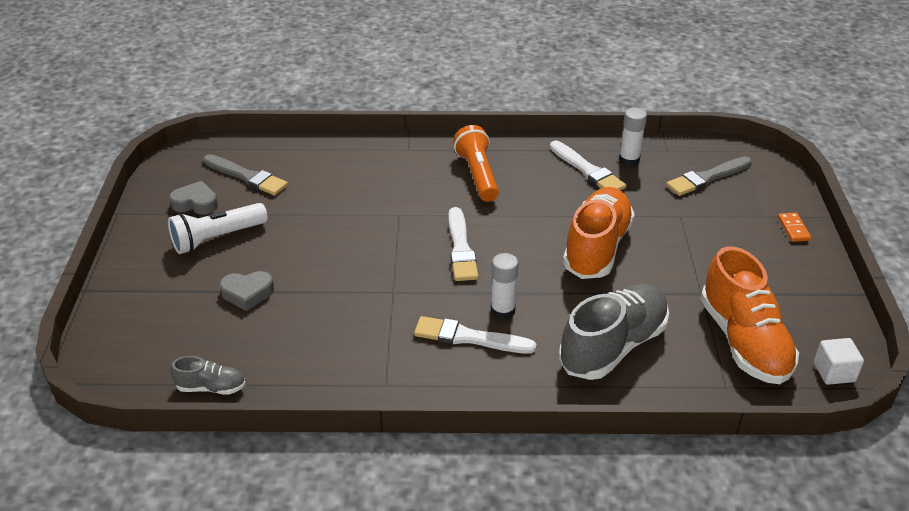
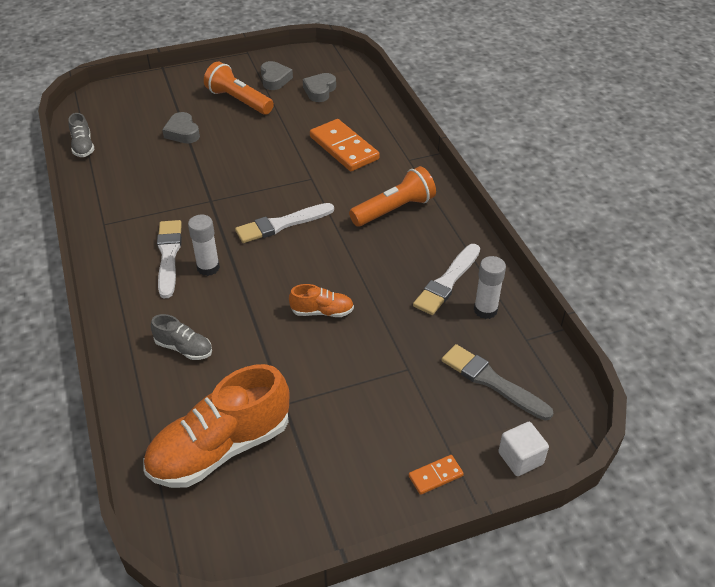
camera: 70 degrees right, 5 degrees up
white flashlight [168,203,268,254] -> orange flashlight [204,62,274,115]
grey brush [203,154,288,196] -> grey heart [303,73,336,102]
grey shoe [559,284,669,380] -> grey shoe [151,314,212,360], size x0.47
orange shoe [563,187,635,279] -> orange shoe [289,284,354,317], size x0.47
white cube [814,338,864,385] -> white cube moved to [498,422,549,476]
none -> orange domino [310,119,380,171]

